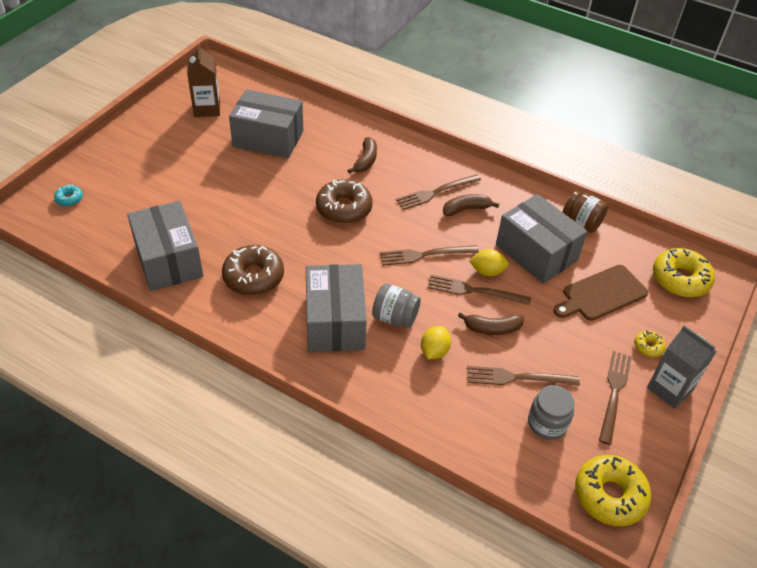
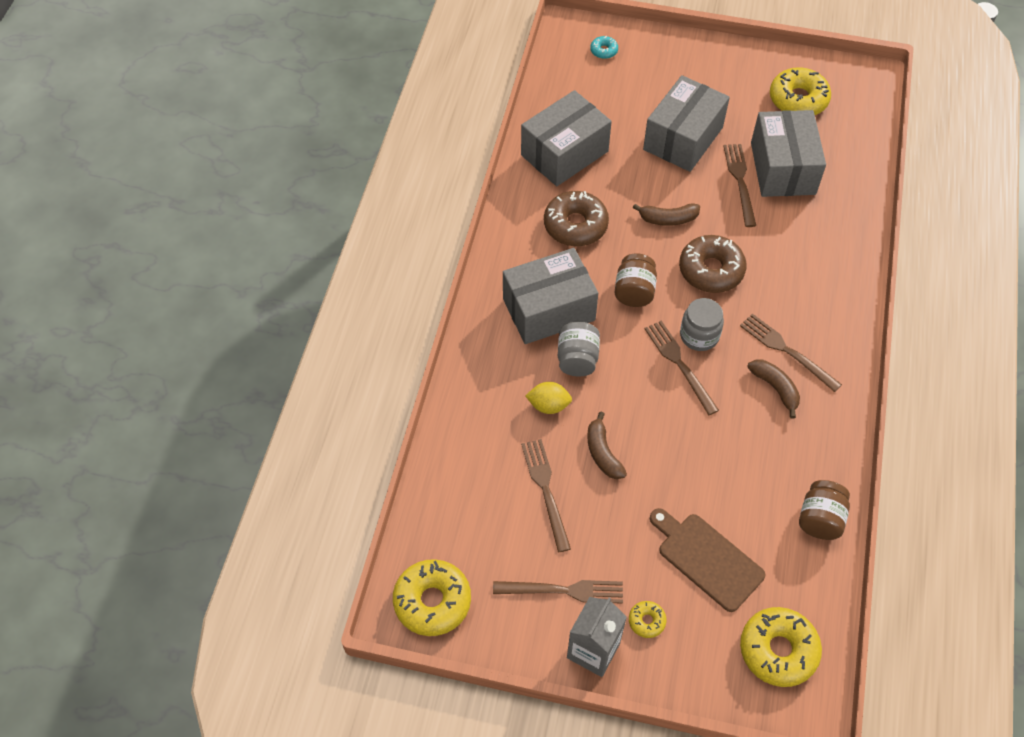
camera: 75 degrees right, 10 degrees up
brown carton [187,44,220,117] -> yellow donut [770,68,831,115]
brown banana [347,137,377,174] -> brown banana moved to [633,203,700,226]
brown fork [427,275,531,305] -> brown fork moved to [724,144,756,227]
yellow lemon [469,249,509,276] -> none
grey box [496,194,587,284] -> grey box moved to [643,75,730,172]
grey jar [528,385,574,440] -> grey jar moved to [680,298,724,351]
none -> brown jar [615,253,657,307]

